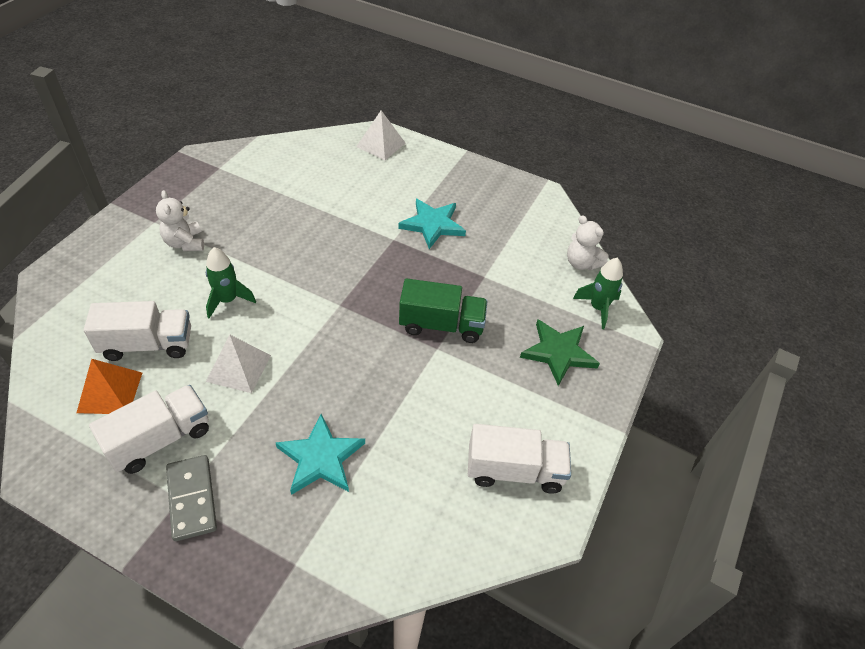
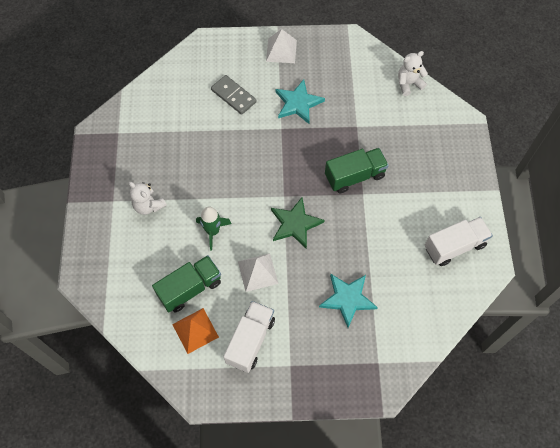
camera: 25 degrees left, 15 degrees up
white truck [84,301,191,361] -> green truck [152,255,221,312]
grey domino [166,455,217,541] -> grey domino moved to [211,75,257,115]
white pyramid [356,110,405,160] -> white pyramid moved to [266,29,297,63]
green star [520,320,600,386] -> green star moved to [271,197,324,249]
white teddy bear [567,215,608,270] -> white teddy bear turned 135 degrees clockwise [398,51,428,96]
green rocket [573,258,623,329] -> none

